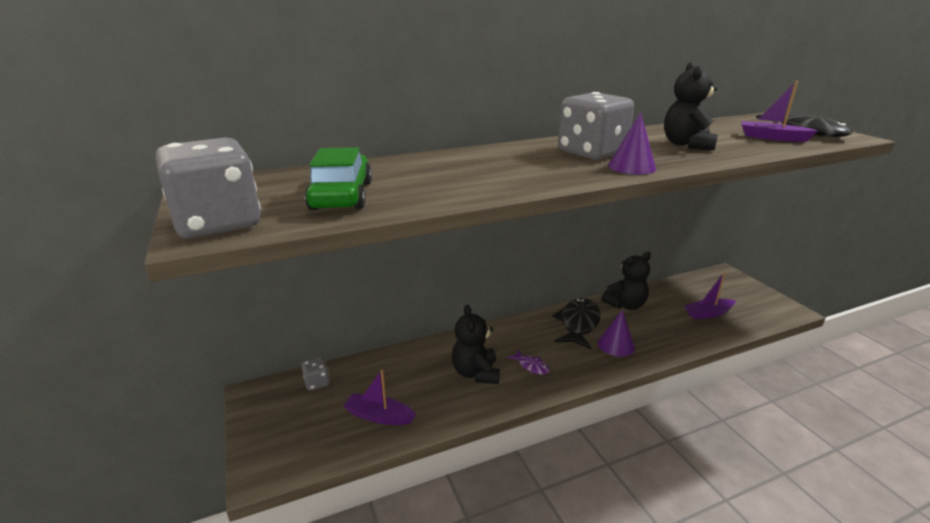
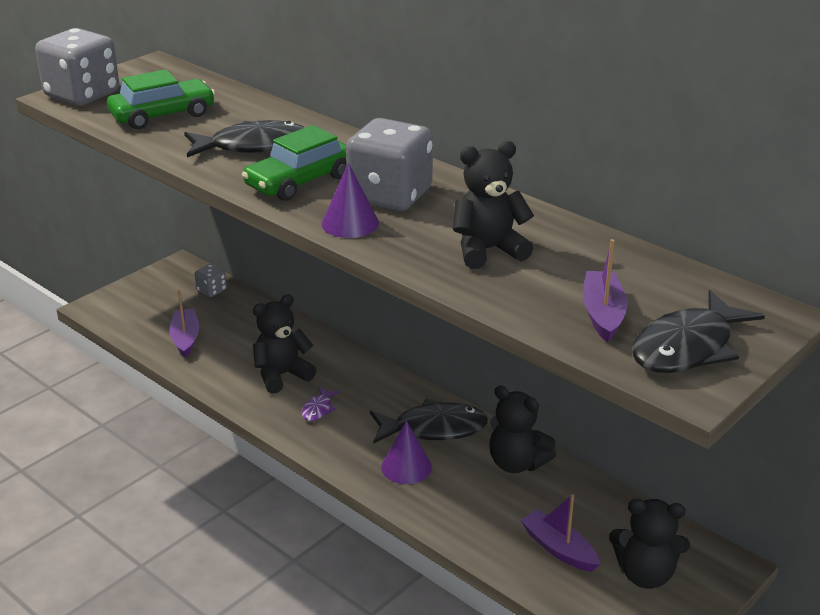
camera: 65 degrees right, 5 degrees up
none -> black fish [184,120,304,157]
none -> green car [242,125,347,201]
none -> black teddy bear [609,499,690,589]

